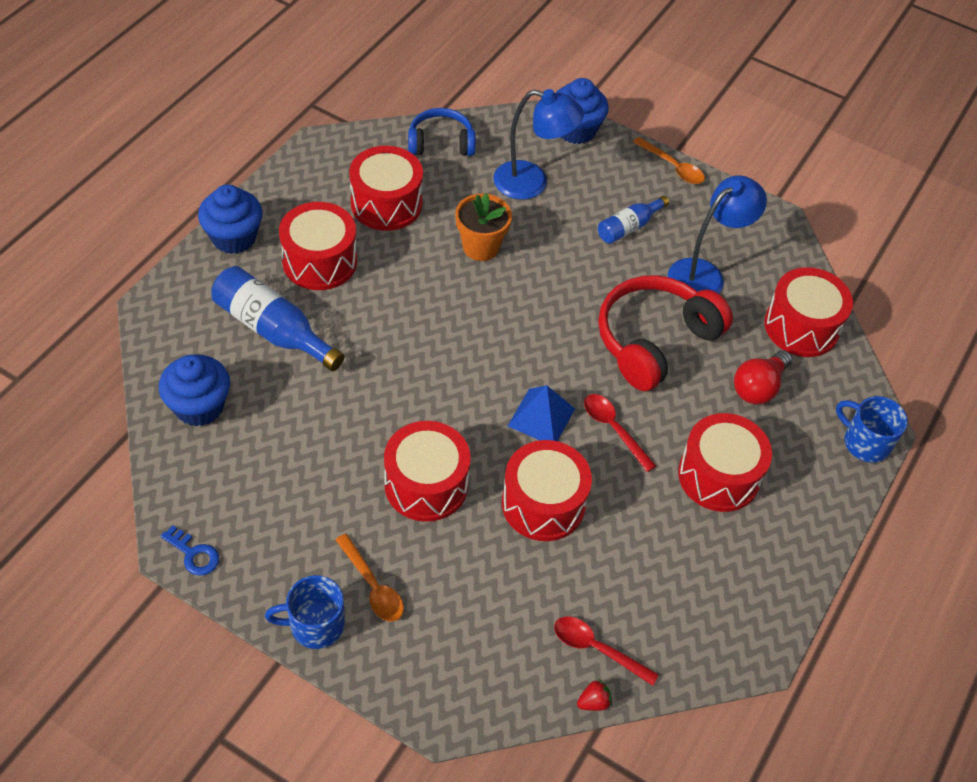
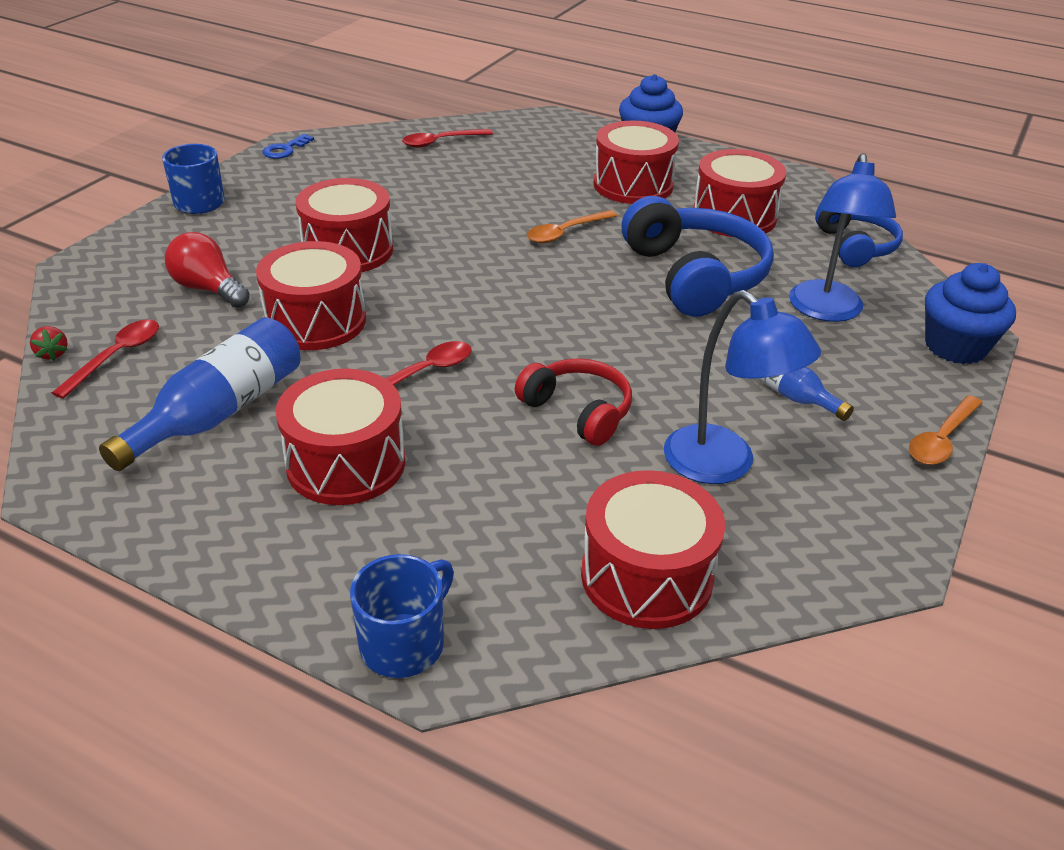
camera: 90 degrees right, 15 degrees down
blue cupcake [159,355,230,427] -> red spoon [402,129,493,148]
blue bottle [211,266,345,371] -> blue bottle moved to [99,317,300,471]
orange spoon [335,534,404,622] -> orange spoon moved to [527,210,617,243]
orange flower pot [455,193,512,261] -> blue headphones [622,196,774,317]
blue pyramid [508,385,575,441] -> none
red headphones [598,275,733,391] -> red headphones [515,358,632,446], size x0.60
red light bulb [734,350,792,404] -> red light bulb moved to [165,232,250,308]

